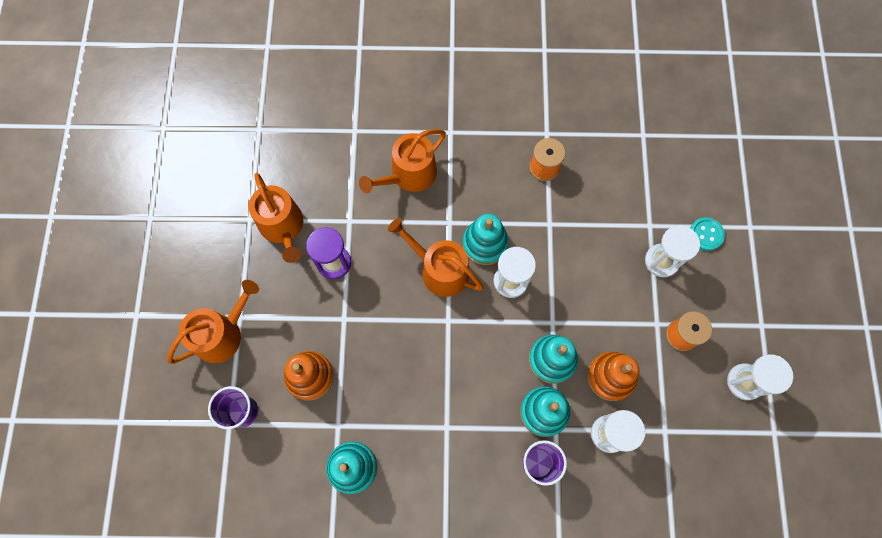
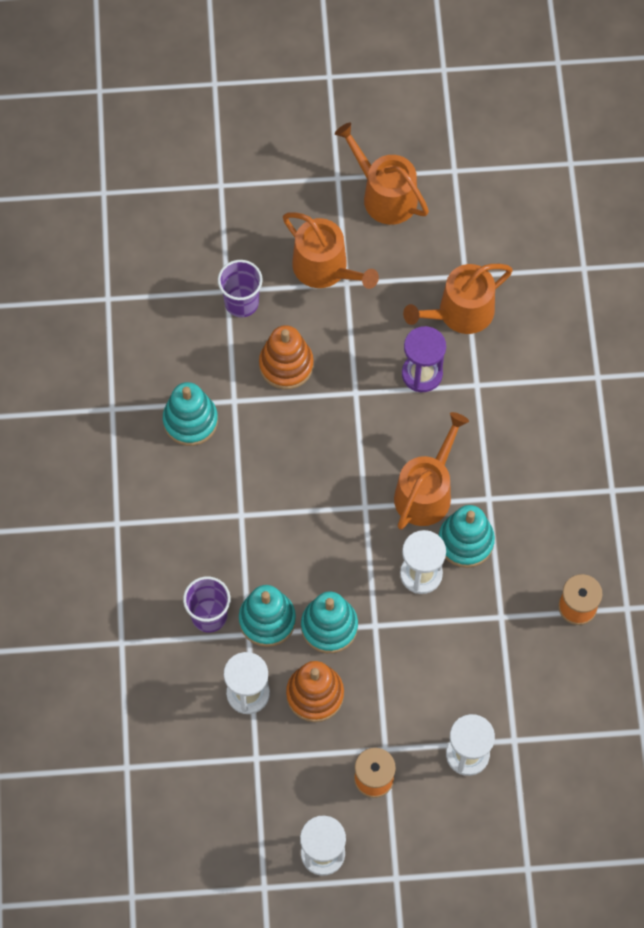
camera: 85 degrees right, 5 degrees down
orange watering can [359,129,446,193] -> orange watering can moved to [335,123,429,225]
turquoise button [690,217,725,251] -> none

